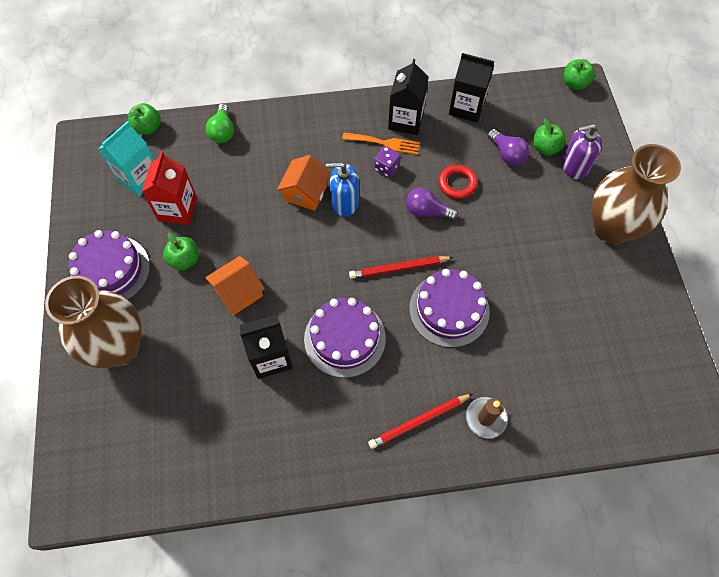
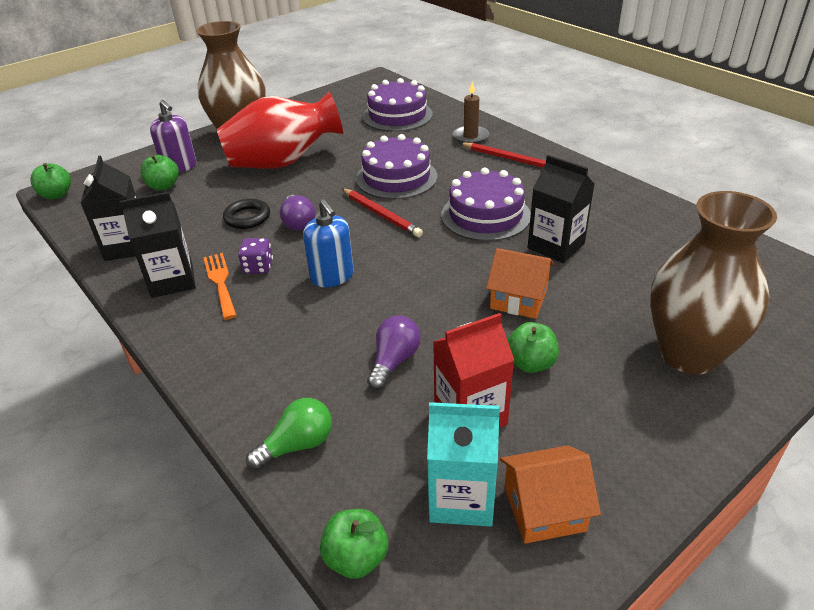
camera: 120 degrees left, 25 degrees down
purple cake [69,230,150,300] -> purple cake moved to [363,78,433,132]
orange house [277,155,331,211] -> orange house moved to [500,445,601,544]
red ring [438,165,478,199] -> black ring [223,199,270,229]
purple light bulb [487,129,529,166] -> purple light bulb moved to [367,316,421,390]
none -> red vase [217,91,343,169]

